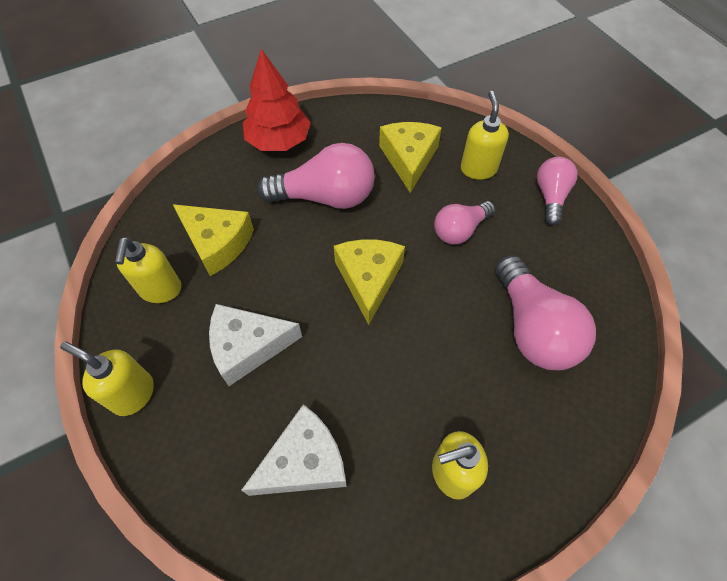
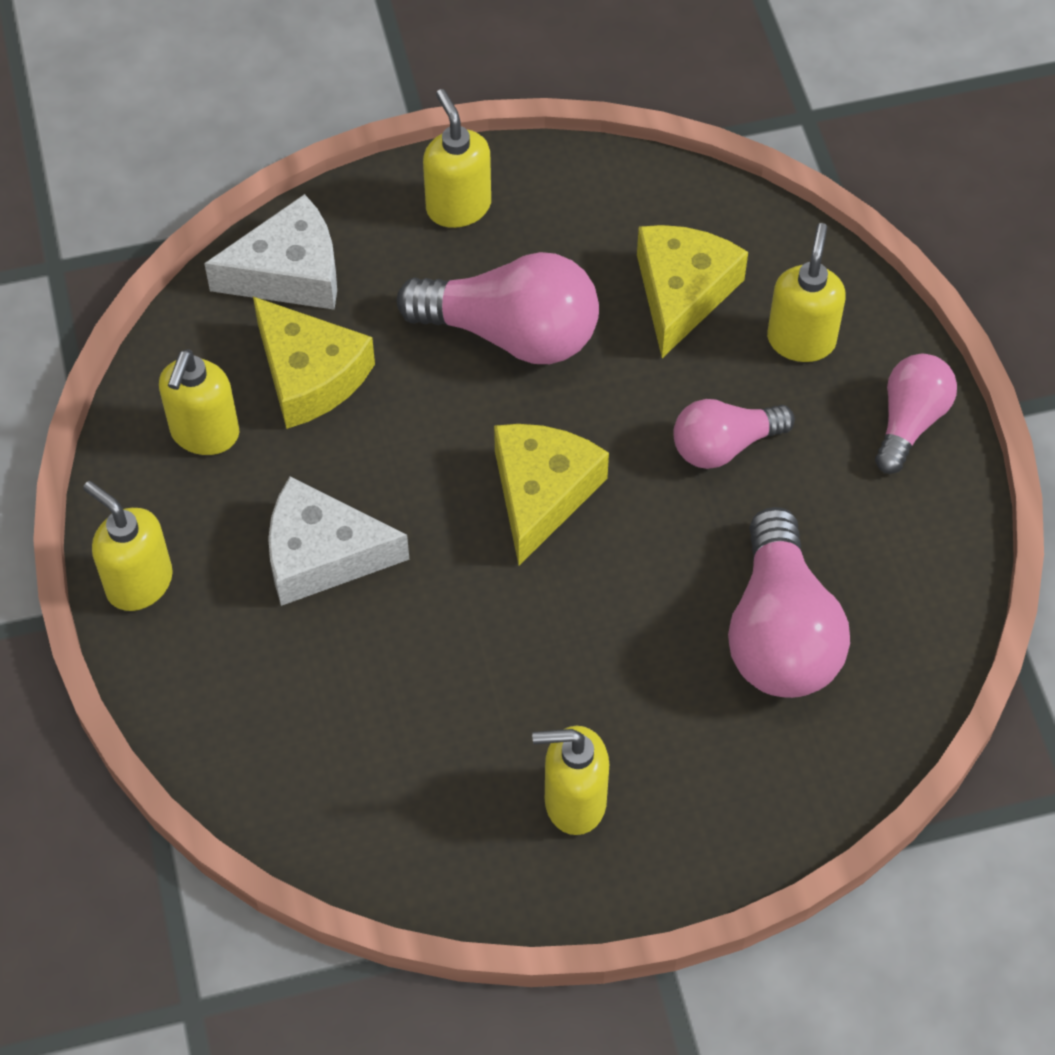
camera: 15 degrees right, 0 degrees up
white cheese [241,404,347,496] -> white cheese moved to [204,194,337,309]
red tree [243,49,311,151] -> yellow soap dispenser [423,89,491,228]

